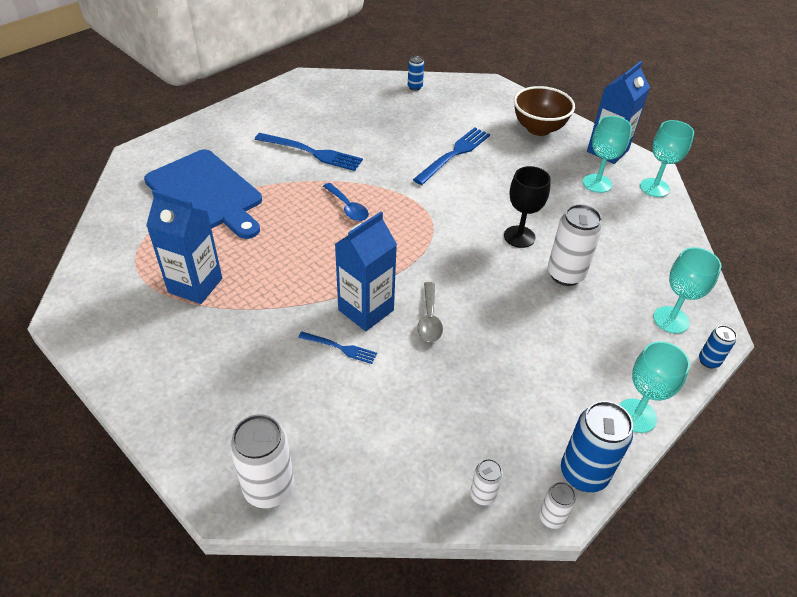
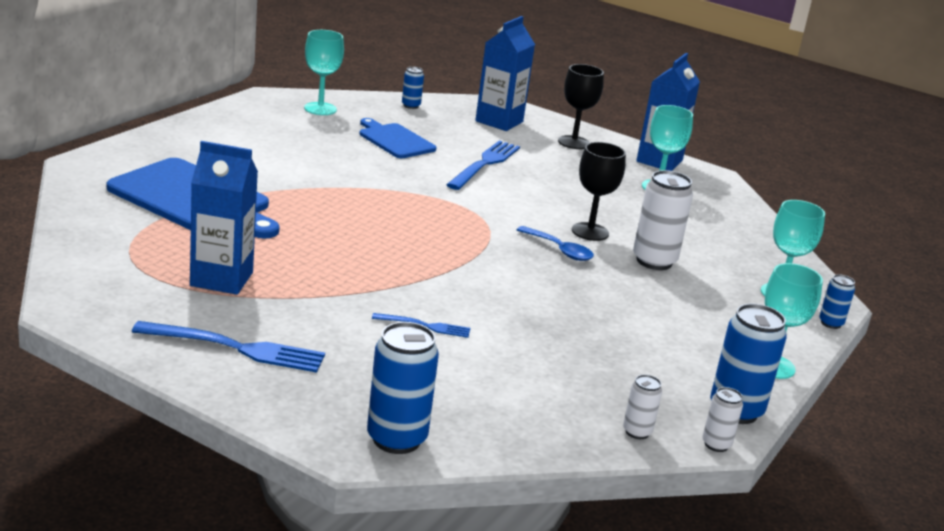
camera: 15 degrees left, 20 degrees down
white can [230,414,294,508] -> blue can [367,322,439,454]
blue fork [255,133,363,171] -> blue fork moved to [132,321,325,373]
blue spoon [323,183,369,221] -> blue spoon moved to [517,226,594,261]
blue carton [335,212,397,331] -> blue carton moved to [475,16,535,131]
grey spoon [417,282,443,342] -> none
brown bowl [514,86,575,136] -> black goblet [558,64,604,149]
turquoise goblet [640,120,694,197] -> turquoise goblet moved to [304,30,344,115]
none -> blue cutting board [359,118,436,158]

